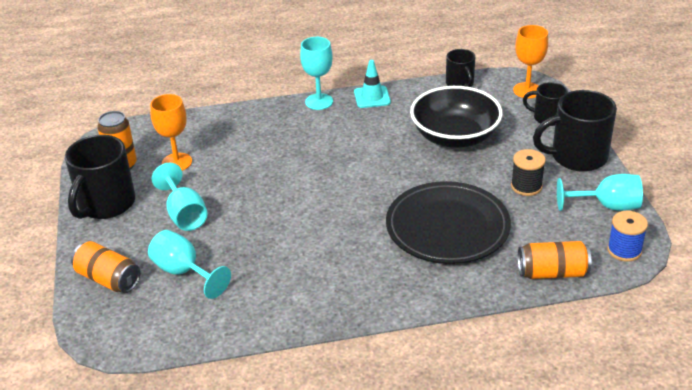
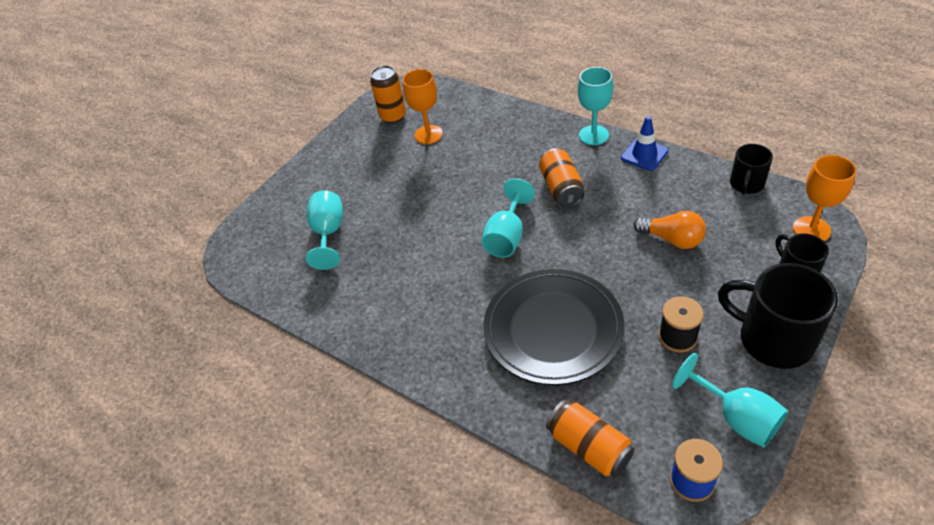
camera: 50 degrees right, 10 degrees up
black mug [65,135,135,219] -> none
orange can [71,241,141,293] -> orange can moved to [539,148,585,208]
turquoise goblet [152,163,208,231] -> turquoise goblet moved to [481,178,535,257]
turquoise traffic cone [354,60,391,108] -> blue traffic cone [621,116,668,171]
black bowl [410,86,503,148] -> orange light bulb [633,211,706,249]

